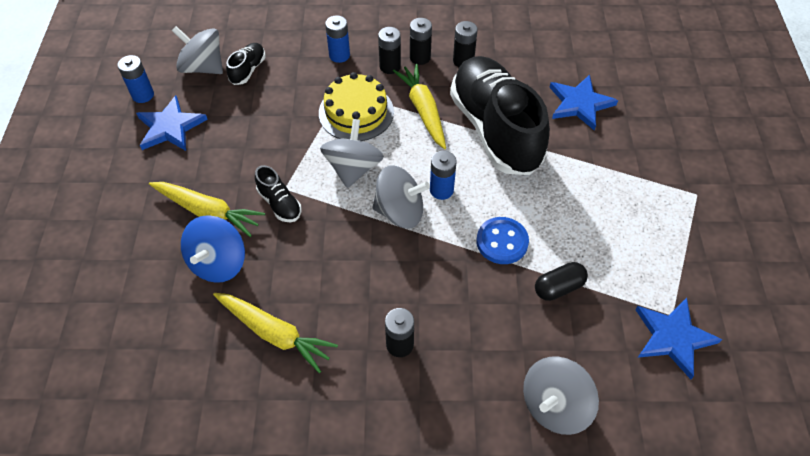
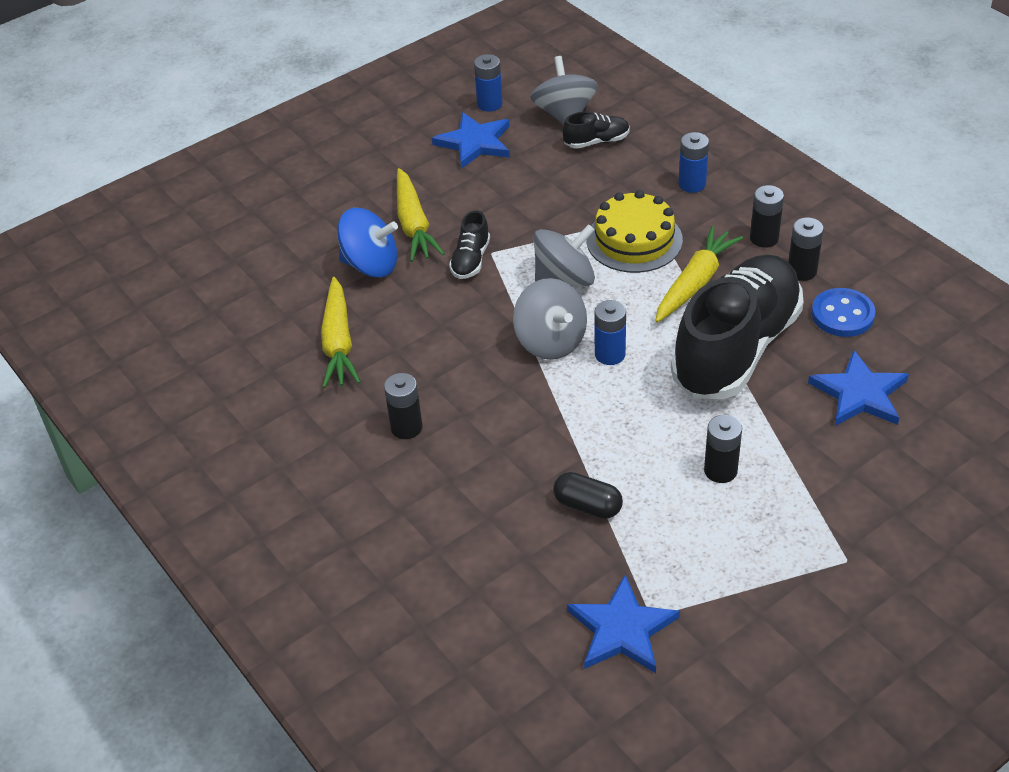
camera: 55 degrees right, 10 degrees down
blue spinning top [181,215,245,283] -> blue spinning top turned 150 degrees counterclockwise [337,208,398,277]
black battery [378,27,401,74] -> black battery moved to [704,415,742,483]
blue button [476,217,529,264] -> blue button moved to [811,288,875,337]
grey spinning top [523,356,599,435] -> none

